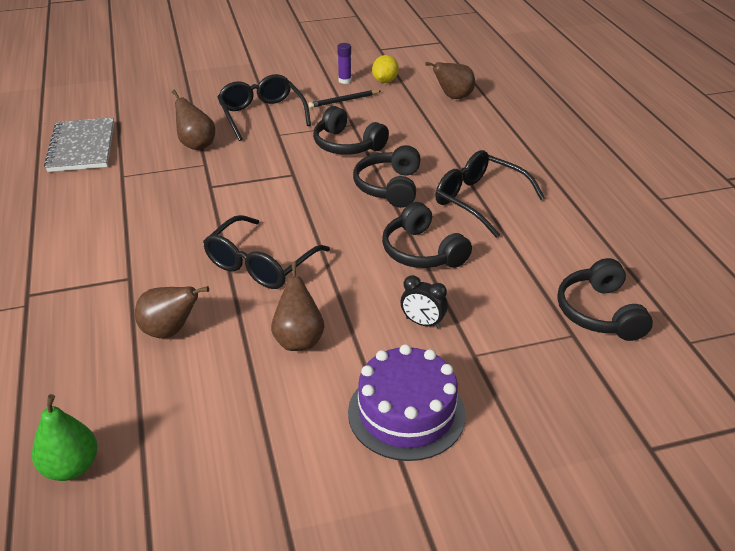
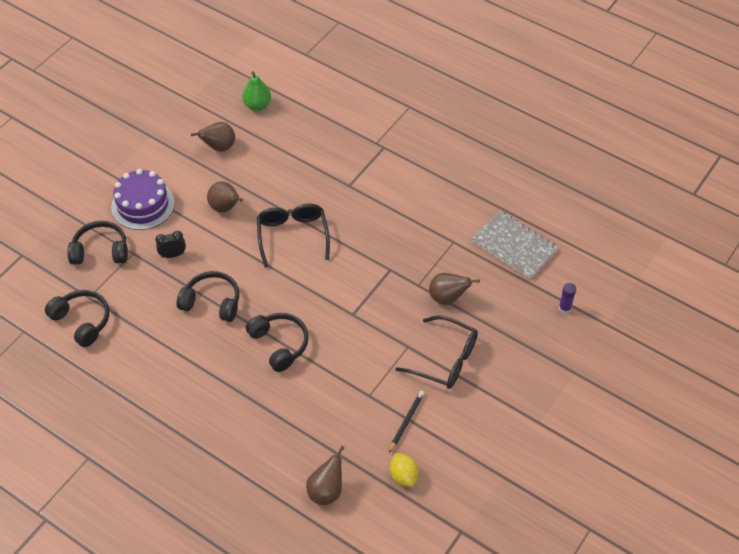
camera: 140 degrees right, 15 degrees up
brown pear [135,286,209,338] -> brown pear moved to [191,122,235,152]
black headphones [313,106,389,155] -> black headphones moved to [67,221,128,264]
purple glue stick [337,43,351,84] -> purple glue stick moved to [559,283,576,314]
black glasses [435,150,545,238] -> none

